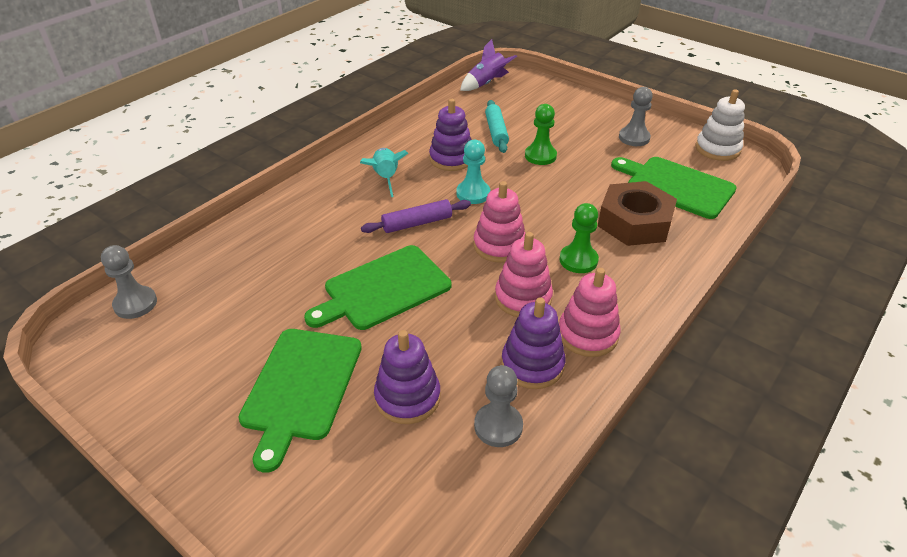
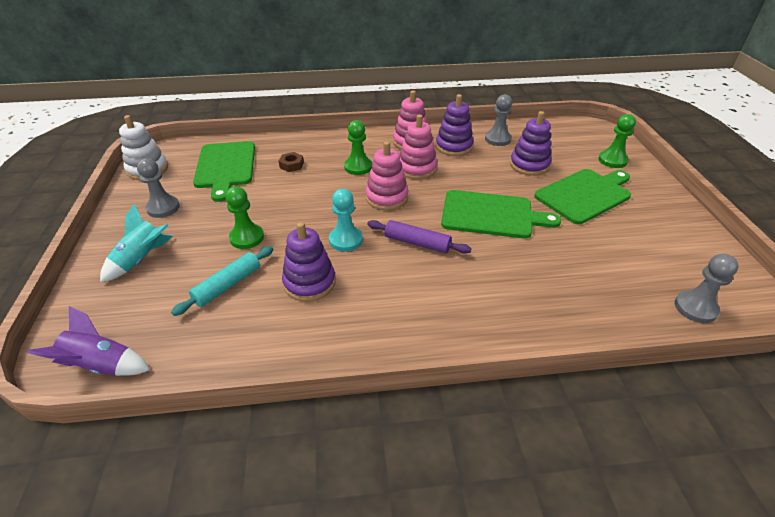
camera: 135 degrees left, 0 degrees up
turquoise rocket [360,148,409,197] -> turquoise rocket moved to [100,203,173,282]
brown nut [598,181,677,246] -> brown nut [279,152,304,172], size x0.42
none -> green pawn [598,114,636,168]

